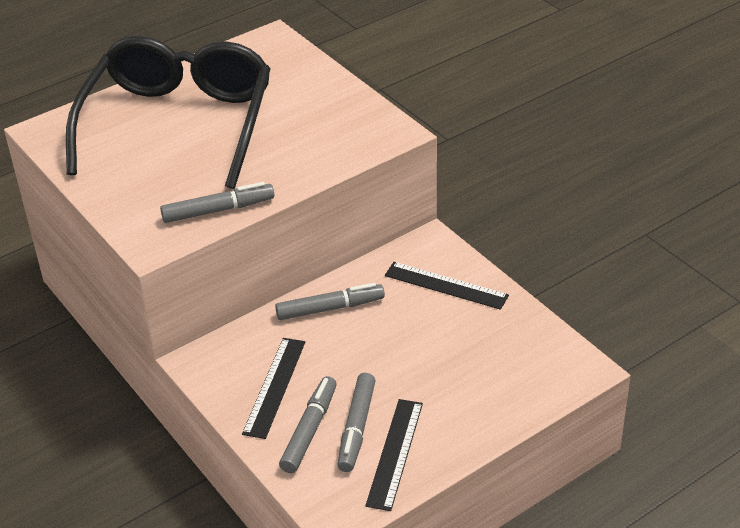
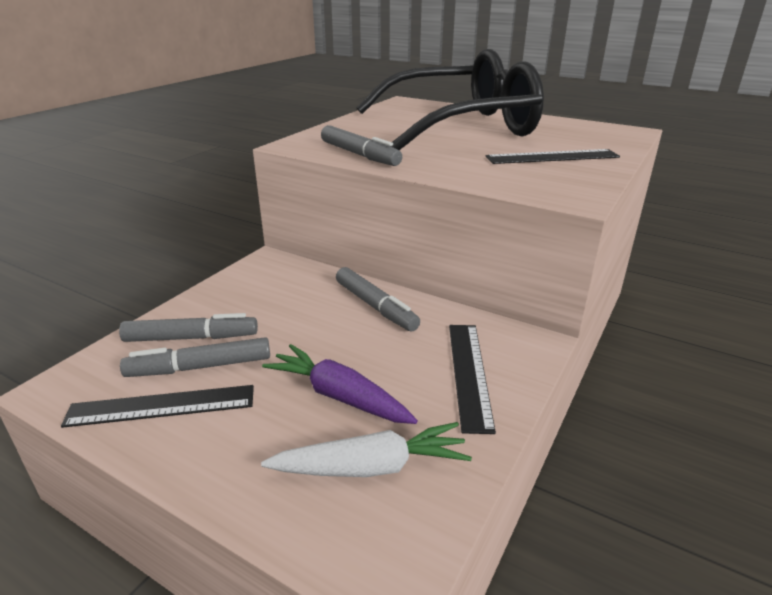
camera: 65 degrees right, 10 degrees down
black ruler [242,338,305,439] -> black ruler moved to [486,149,620,164]
none -> white carrot [261,422,472,477]
none -> purple carrot [262,344,418,424]

